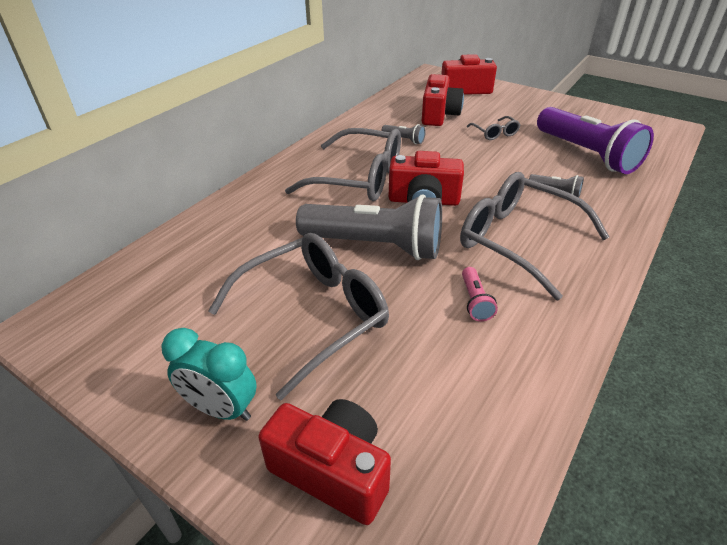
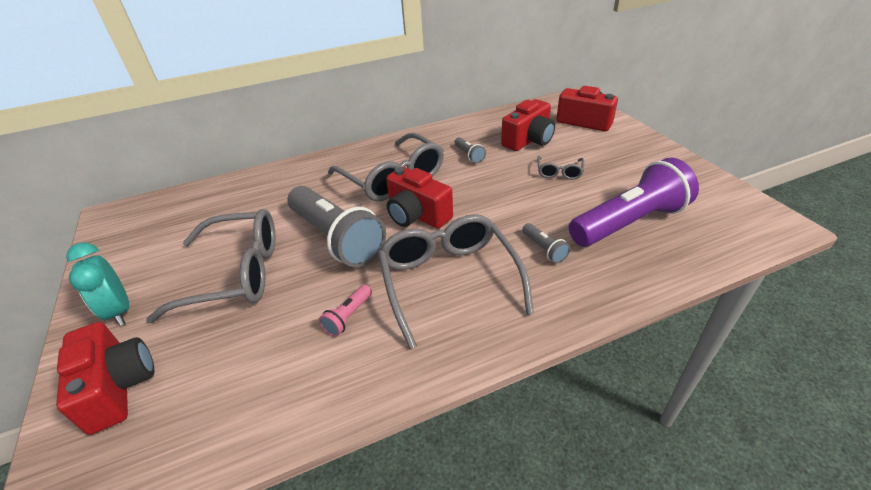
camera: 35 degrees right, 0 degrees up
purple flashlight [537,107,654,174] -> purple flashlight turned 120 degrees counterclockwise [569,158,699,247]

